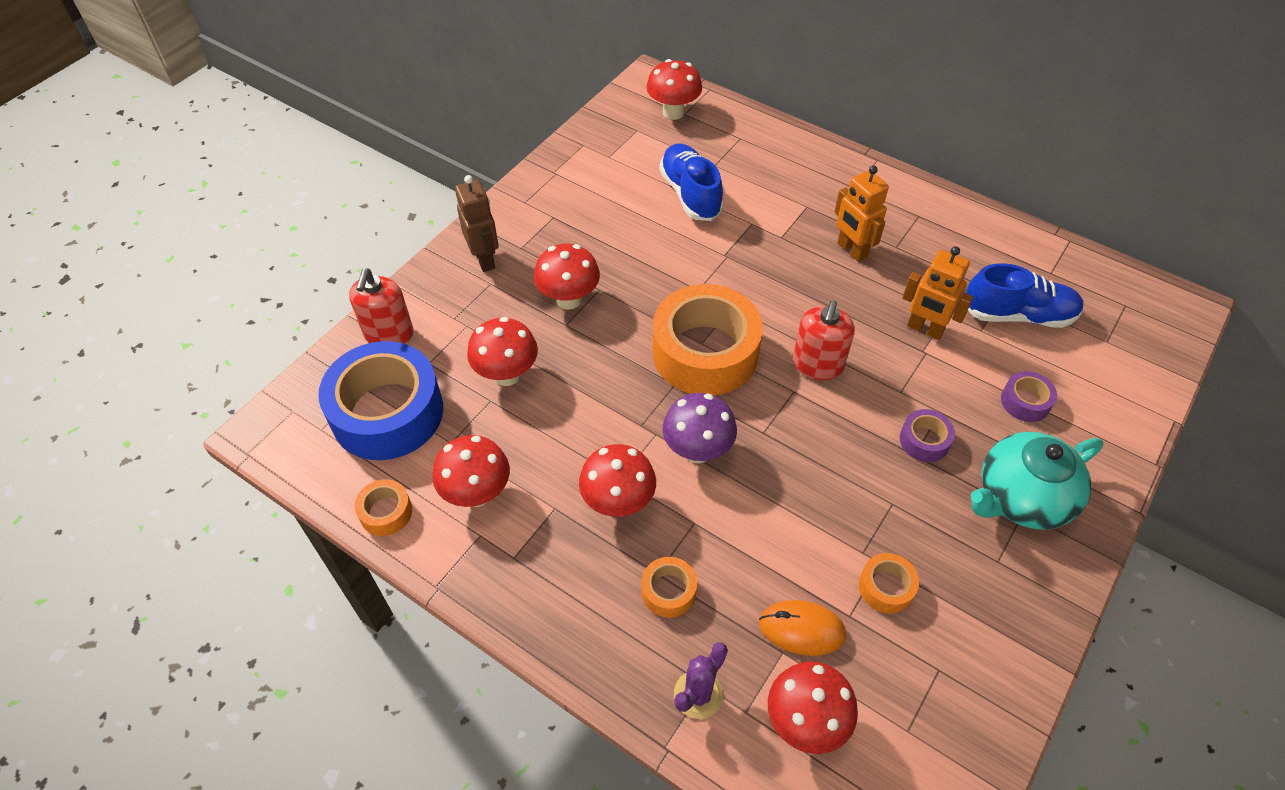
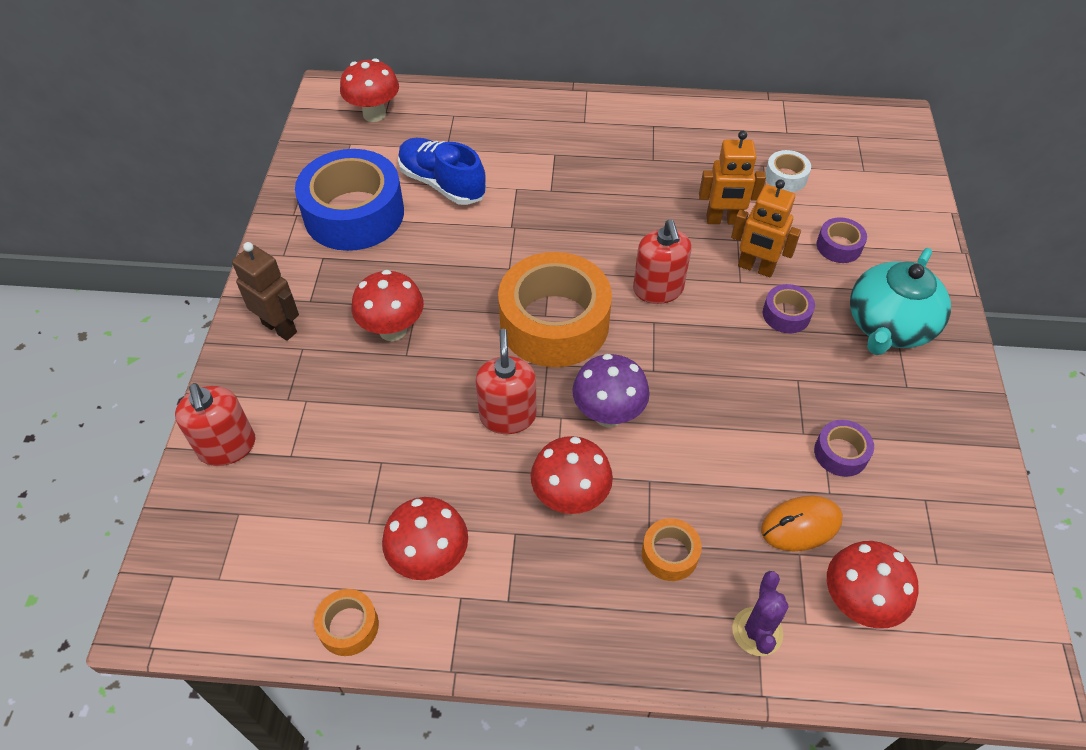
camera: 30 degrees left, 0 degrees up
blue tape [318,341,443,460] -> blue tape moved to [295,149,404,251]
red mushroom [467,317,538,386] -> none
orange robot [834,166,889,262] -> orange robot moved to [731,179,801,277]
orange tape [859,553,919,614] -> purple tape [814,420,874,477]
blue shoe [966,263,1084,328] -> white tape [765,150,811,192]
none -> red soap dispenser [476,329,536,434]

